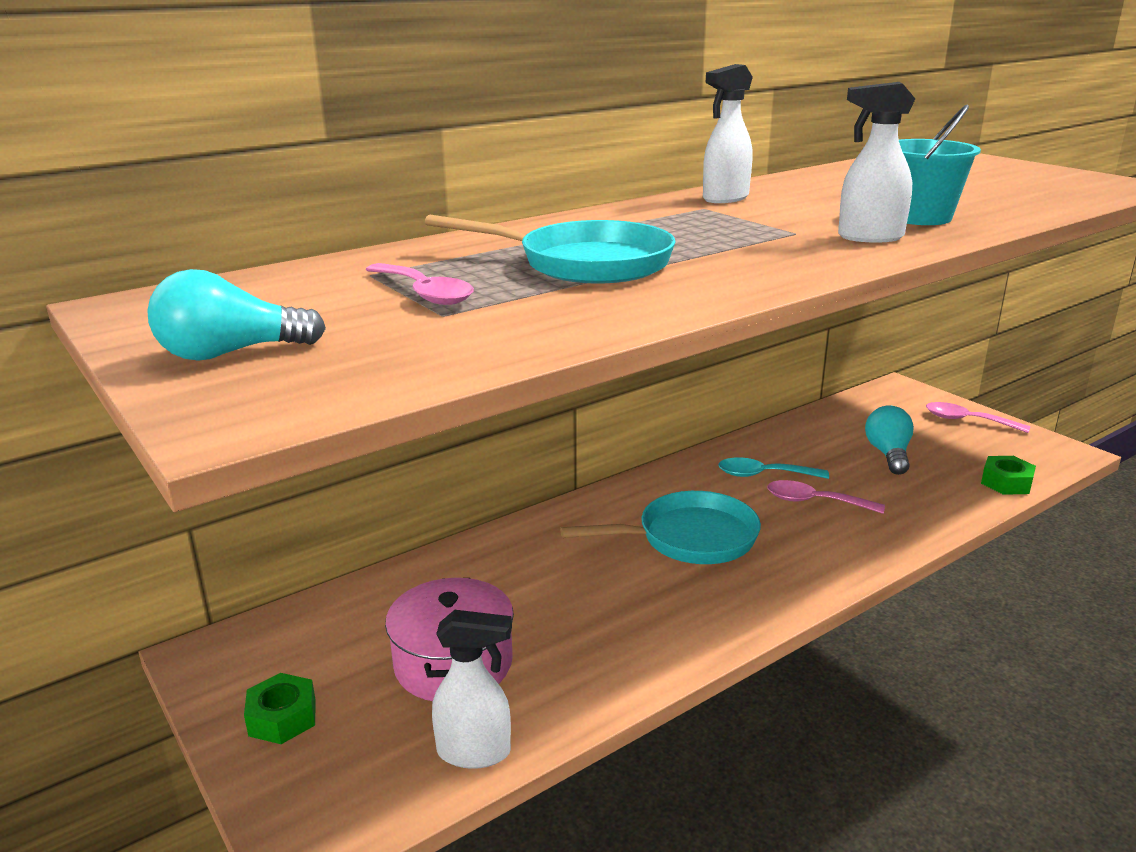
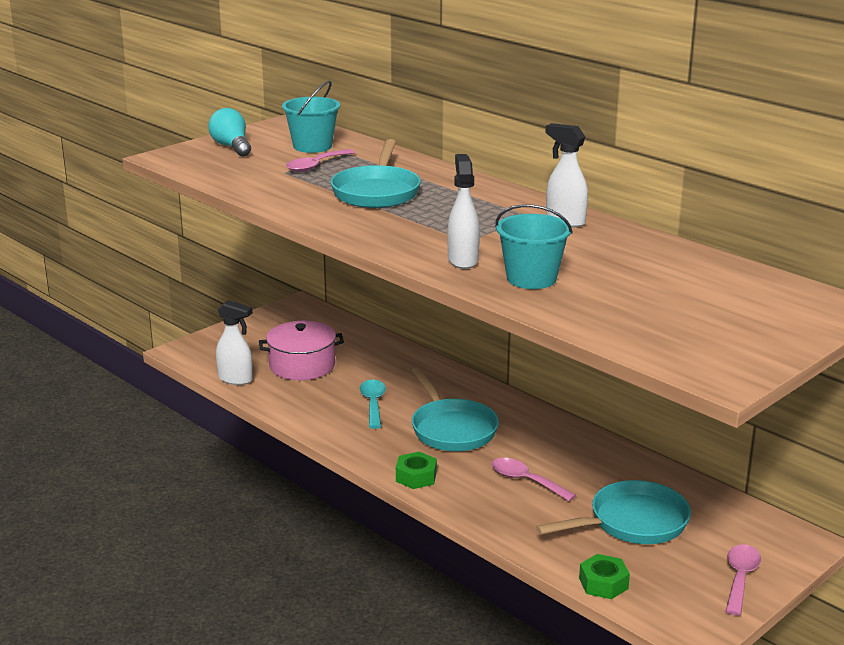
camera: 80 degrees right, 0 degrees up
green nut [244,673,316,744] -> green nut moved to [396,452,437,489]
white spray bottle [432,610,512,769] -> white spray bottle turned 60 degrees counterclockwise [216,300,253,385]
turquoise spoon [718,458,829,479] -> turquoise spoon moved to [360,379,386,429]
pink spoon [767,480,885,514] -> pink spoon turned 60 degrees counterclockwise [492,458,576,502]
turquoise light bulb [865,405,914,475] -> turquoise pan [536,480,691,544]
none -> turquoise bucket [282,81,340,153]

